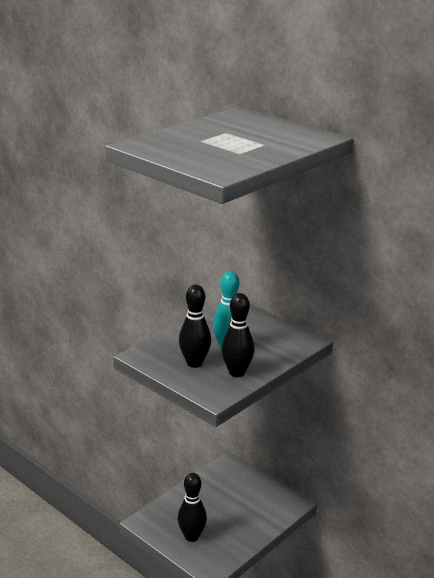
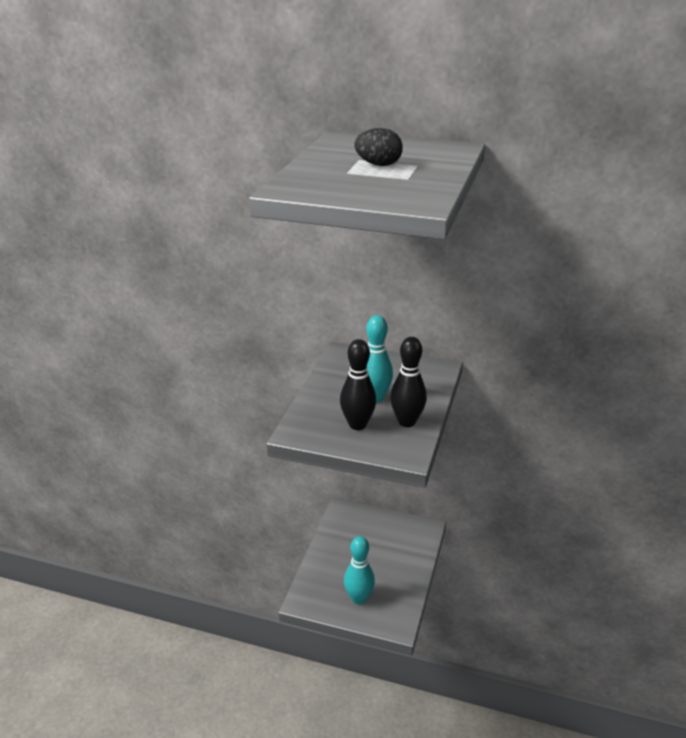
camera: 25 degrees left, 5 degrees up
black bowling pin [178,473,207,542] -> turquoise bowling pin [344,536,375,605]
none -> black egg [354,128,403,166]

